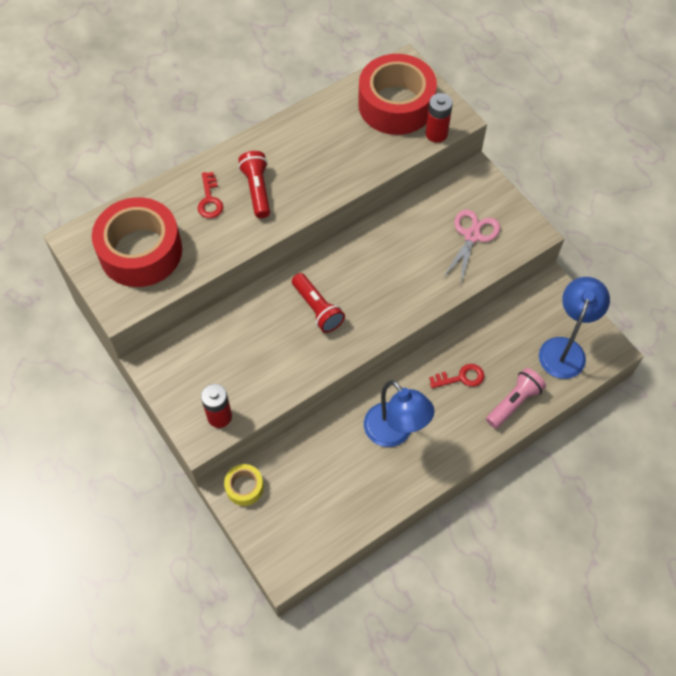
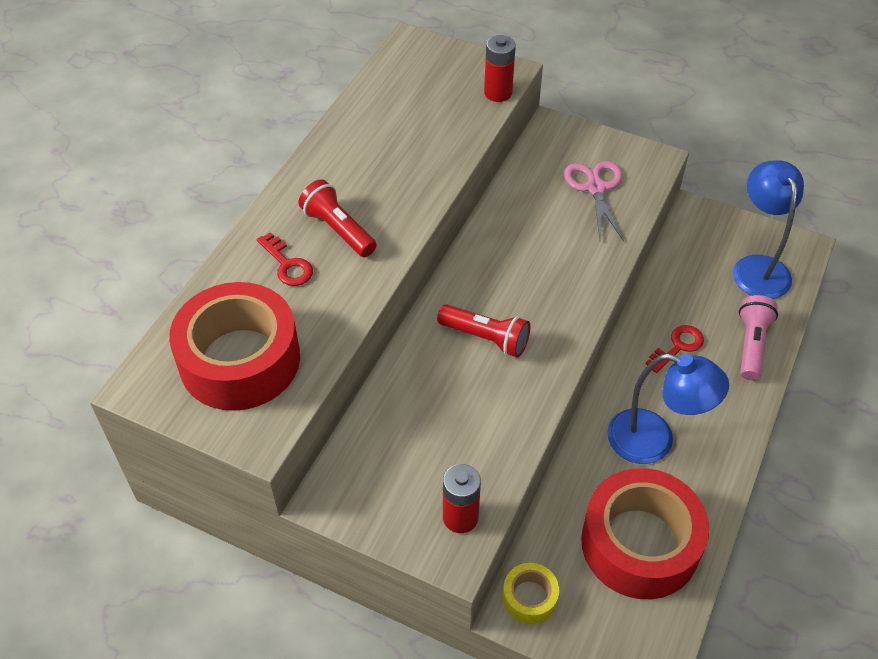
camera: 30 degrees left, 10 degrees down
red tape [358,54,437,135] -> red tape moved to [581,468,709,599]

